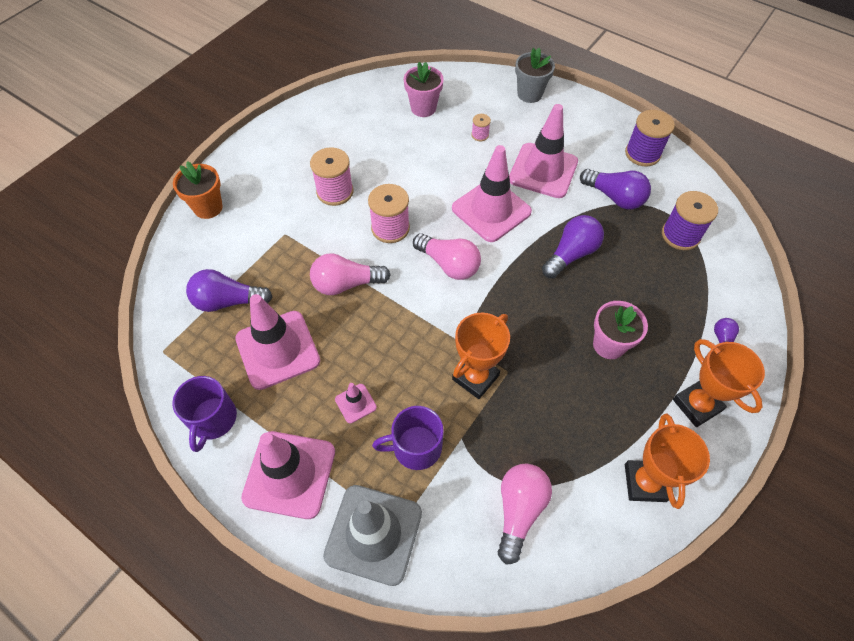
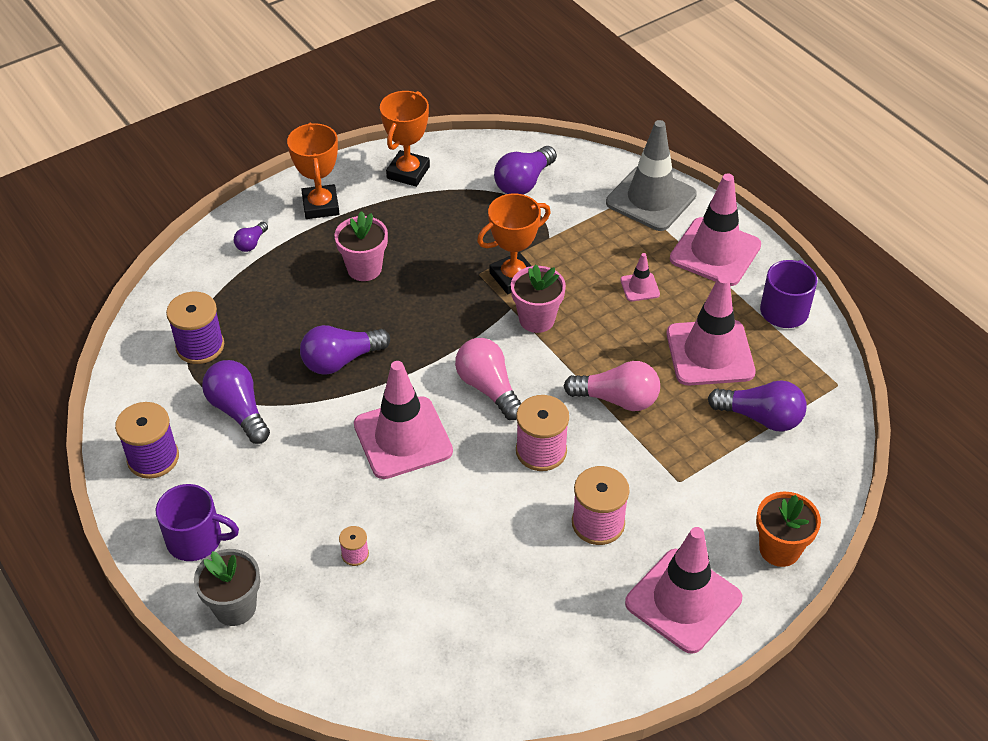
camera: 160 degrees left, 10 degrees down
purple mug [372,406,444,470] -> purple mug moved to [156,484,239,561]
pink flower pot [404,62,444,117] -> pink flower pot moved to [511,264,566,333]
pink light bulb [498,463,552,565] -> purple light bulb [494,146,557,195]
pink traffic cone [509,104,578,198] -> pink traffic cone moved to [625,527,742,654]

